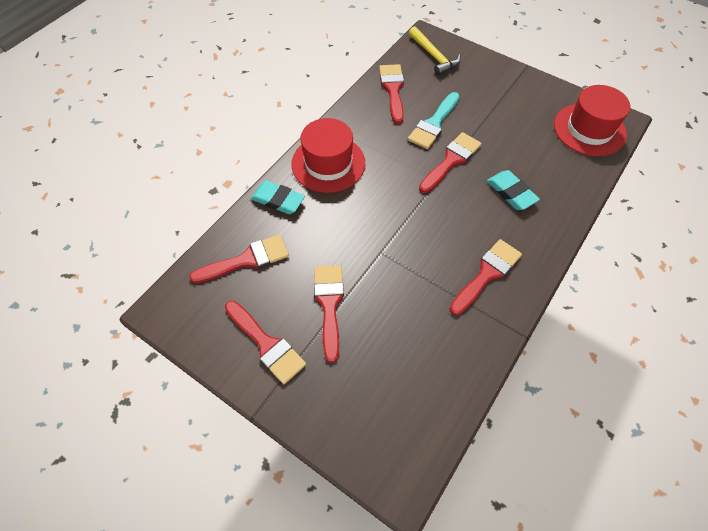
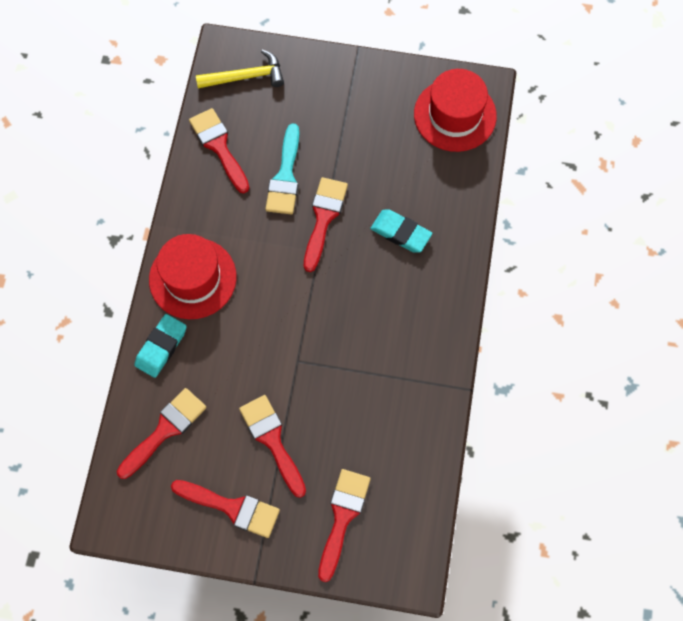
camera: 25 degrees left, 10 degrees up
turquoise eraser [251,181,305,214] -> turquoise eraser turned 60 degrees counterclockwise [134,314,187,378]
yellow hammer [409,26,461,76] -> yellow hammer turned 45 degrees counterclockwise [196,49,284,88]
red brush [449,239,522,315] -> red brush moved to [318,469,371,582]

